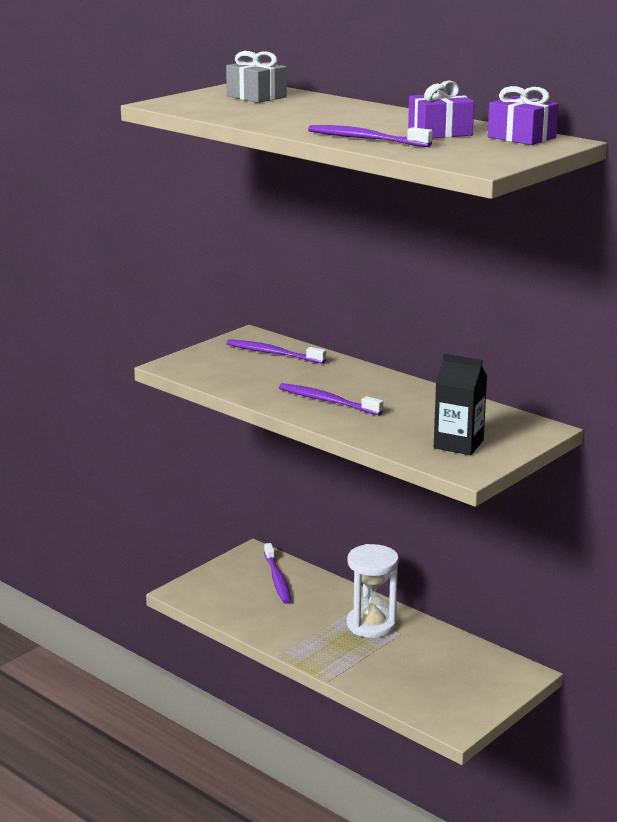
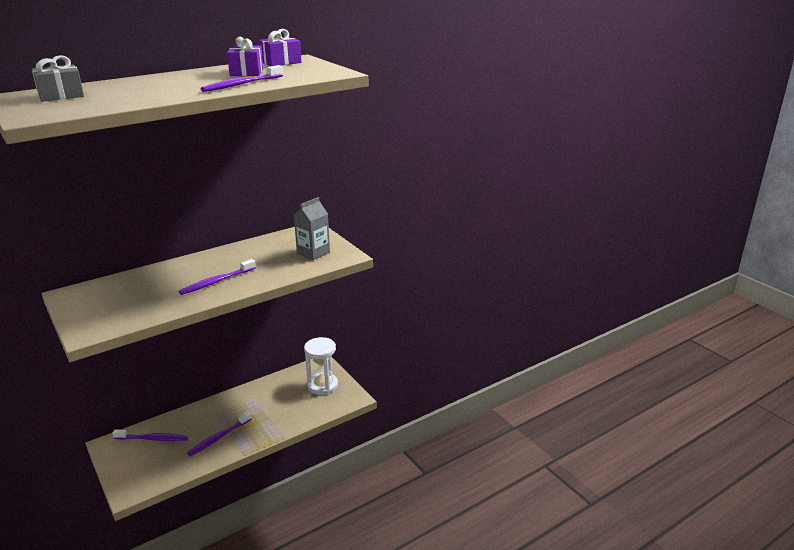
camera: 75 degrees left, 5 degrees up
purple toothbrush [226,339,326,364] -> purple toothbrush moved to [187,411,252,456]
white hourglass [347,544,399,638] -> white hourglass moved to [304,337,338,395]
black carton [434,354,487,455] -> grey carton [294,197,330,260]

